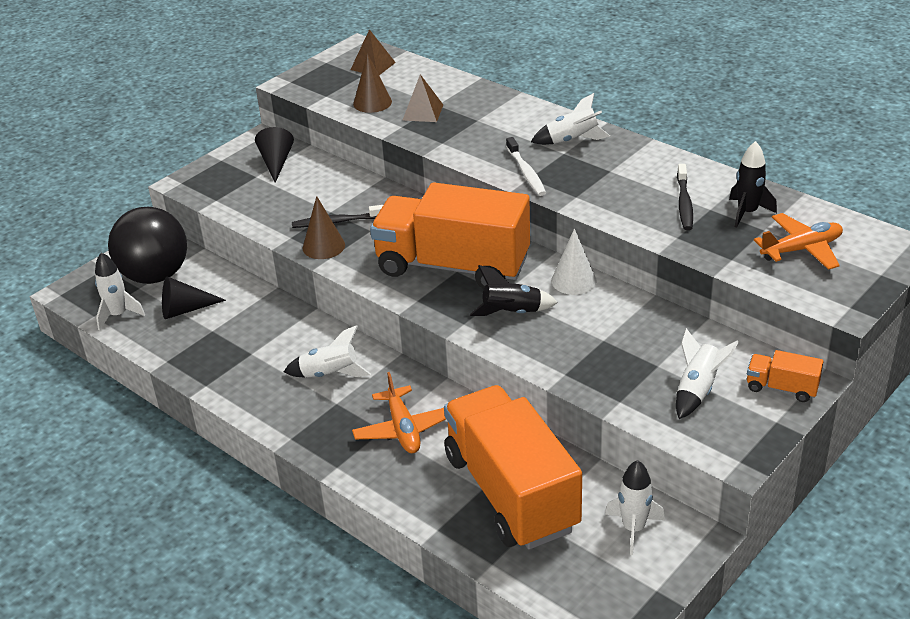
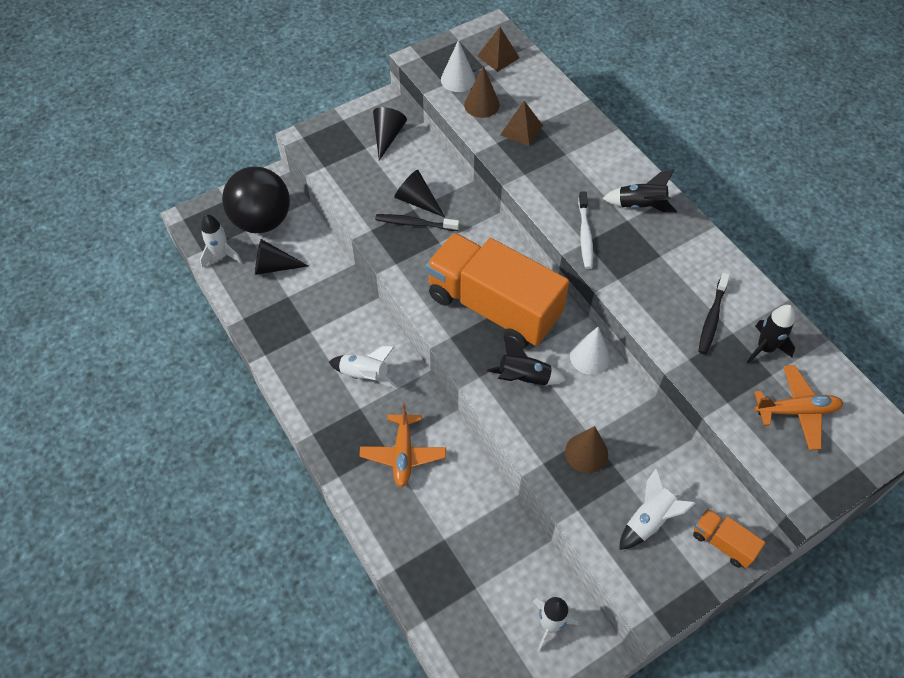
camera: 15 degrees right, 20 degrees up
brown cone [303,196,345,259] -> brown cone moved to [565,426,608,473]
orange truck [444,385,582,549] -> none
white rocket [531,93,610,145] -> black rocket [602,169,677,213]
none -> black cone [394,170,445,217]
none -> white cone [441,40,476,92]

